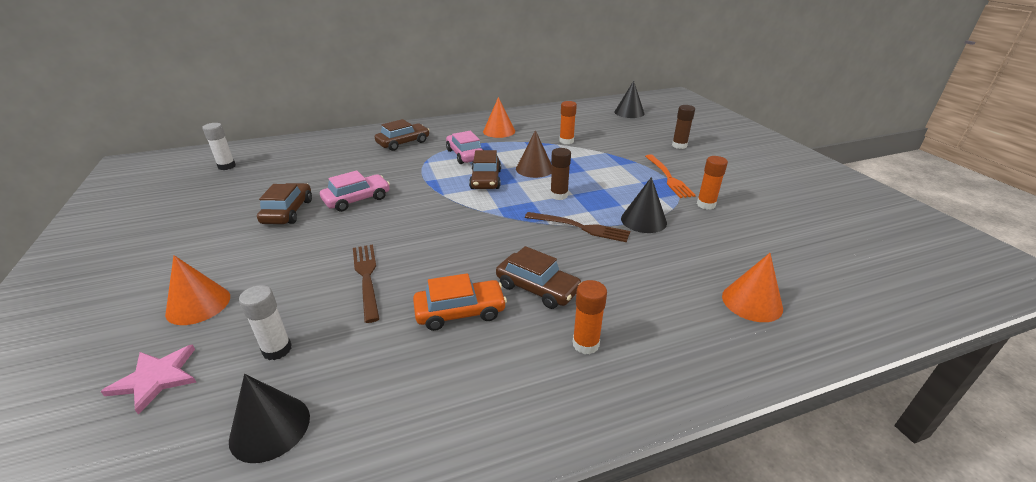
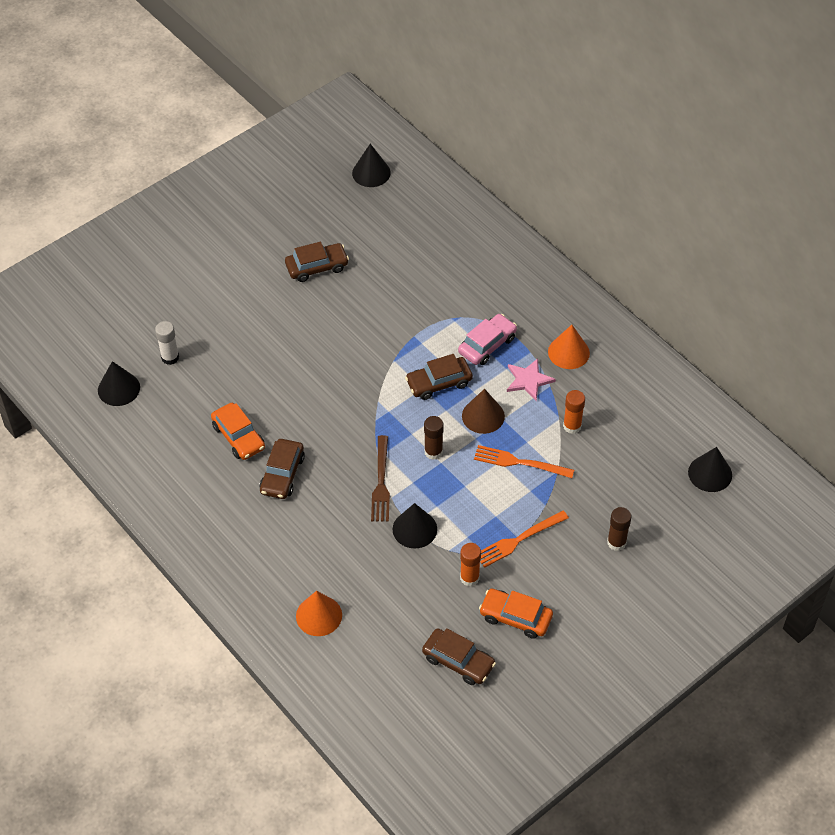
camera: 70 degrees right, 20 degrees up
pink star [101,344,196,415] -> pink star moved to [507,358,556,401]
orange cone [165,255,230,325] -> none
white glue stick [202,123,236,170] -> black cone [352,144,391,187]
pink car [320,170,390,212] -> none
brown fork [353,244,380,323] -> none
brown car [375,119,430,151] -> brown car moved to [422,628,496,685]
orange glue stick [573,280,607,354] -> none
none -> orange fork [474,445,574,478]
none -> orange car [479,589,553,639]

